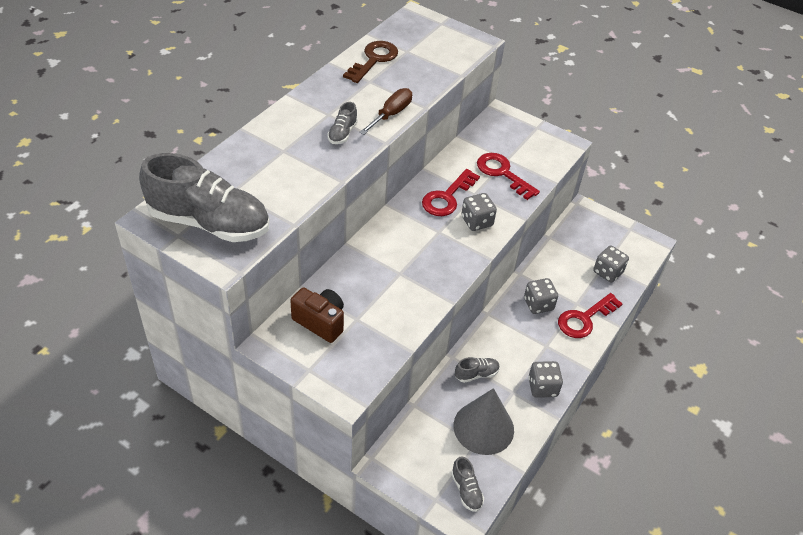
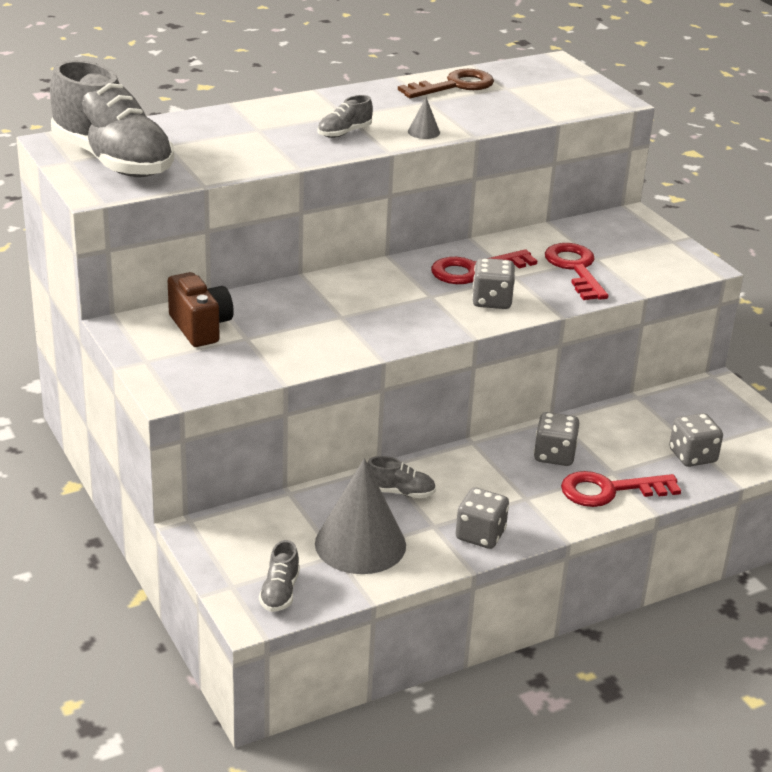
camera: 30 degrees right, 15 degrees down
brown screwdriver [360,88,412,135] -> grey cone [408,97,440,139]

